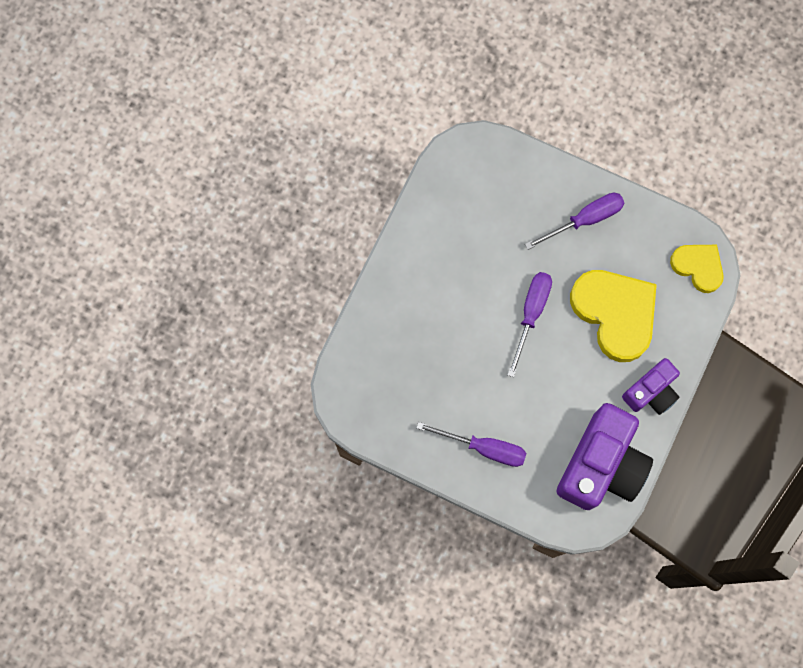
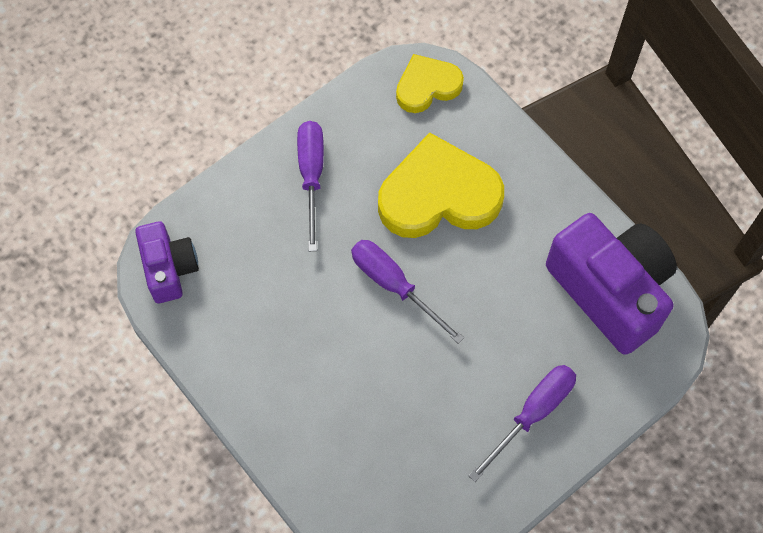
camera: 65 degrees left, 10 degrees down
purple camera [622,358,680,415] -> purple camera moved to [135,221,199,303]

